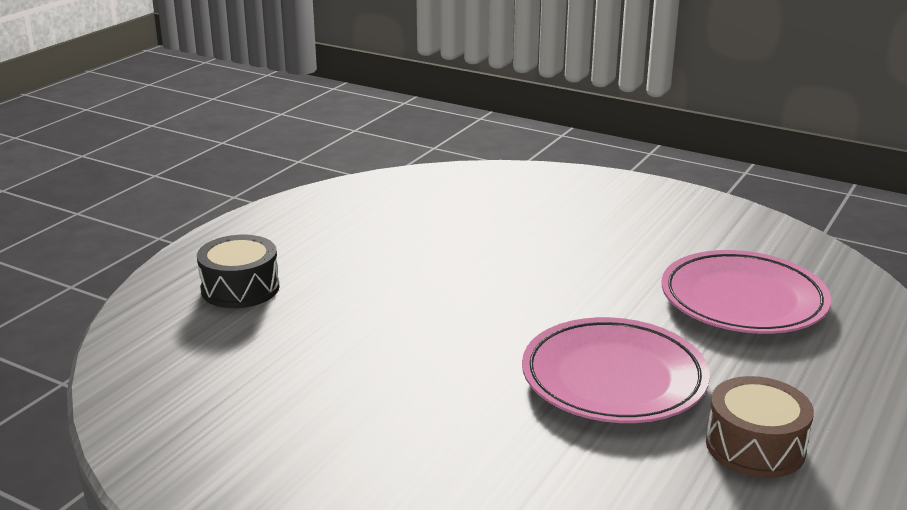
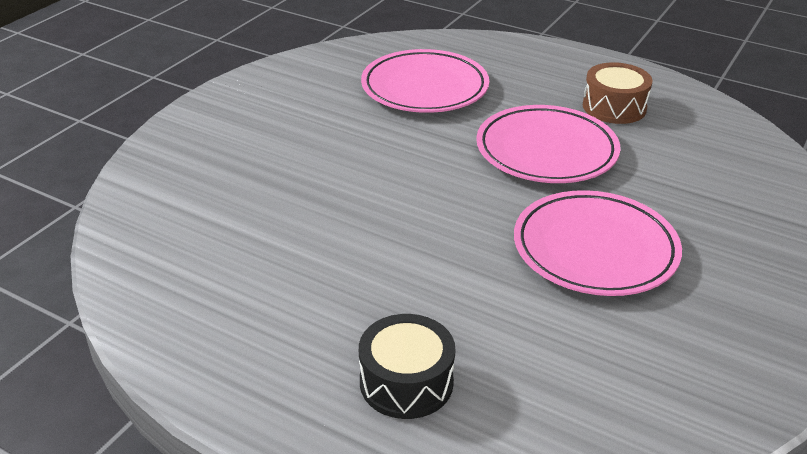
camera: 90 degrees left, 10 degrees up
none -> pink plate [514,190,682,296]

